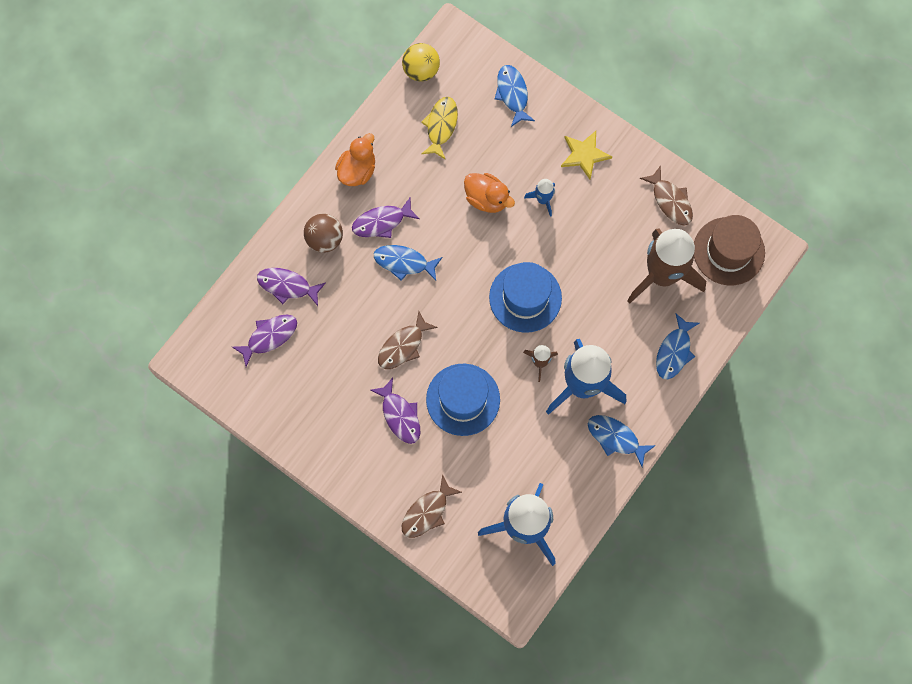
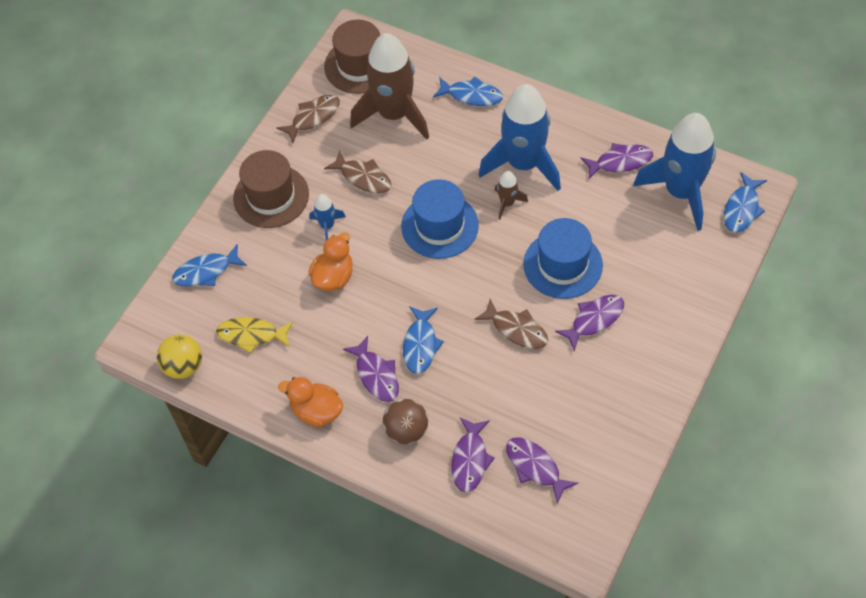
camera: 95 degrees left, 15 degrees down
brown fish [402,474,462,538] -> brown fish moved to [324,150,392,193]
yellow star [561,131,612,179] -> brown hat [233,150,309,228]
blue fish [588,415,656,467] -> blue fish moved to [724,172,767,233]
none -> purple fish [581,143,653,179]

